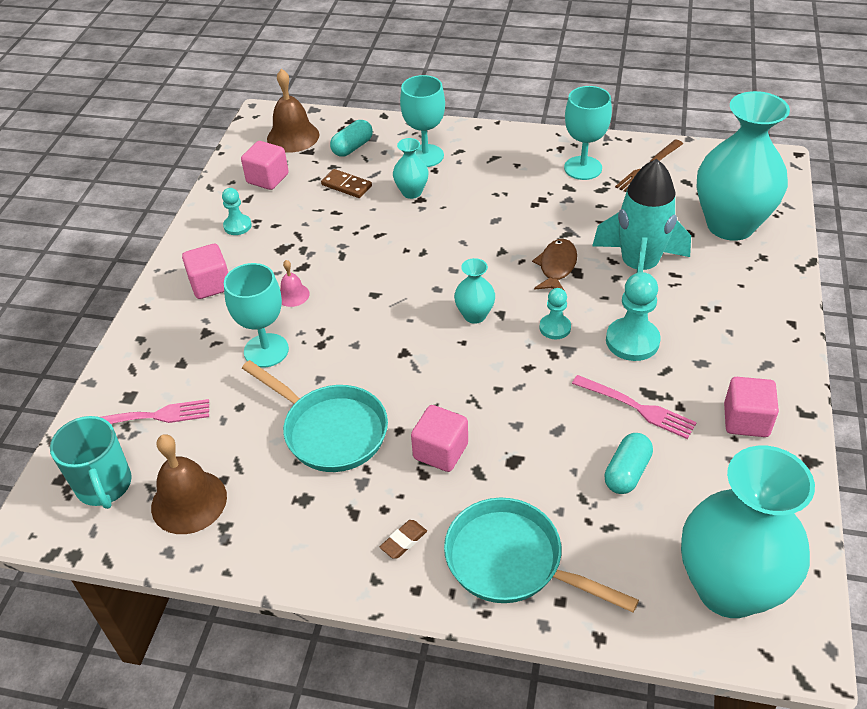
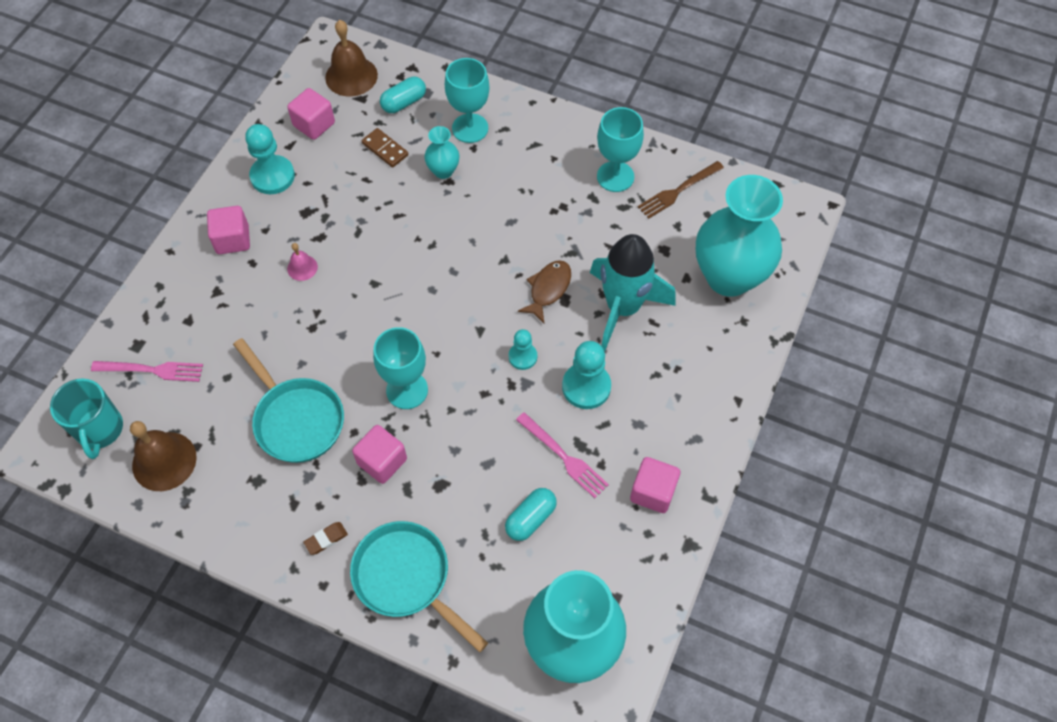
camera: 10 degrees right, 15 degrees up
turquoise pawn [222,188,252,235] -> turquoise pawn [245,124,295,194], size x1.67
turquoise goblet [224,263,289,367] -> turquoise goblet moved to [373,327,428,409]
turquoise vase [454,258,495,324] -> none

